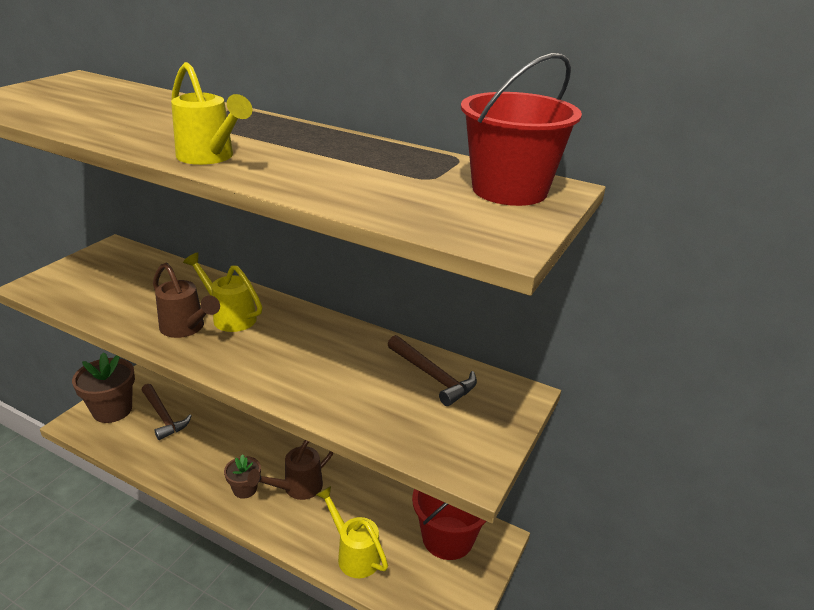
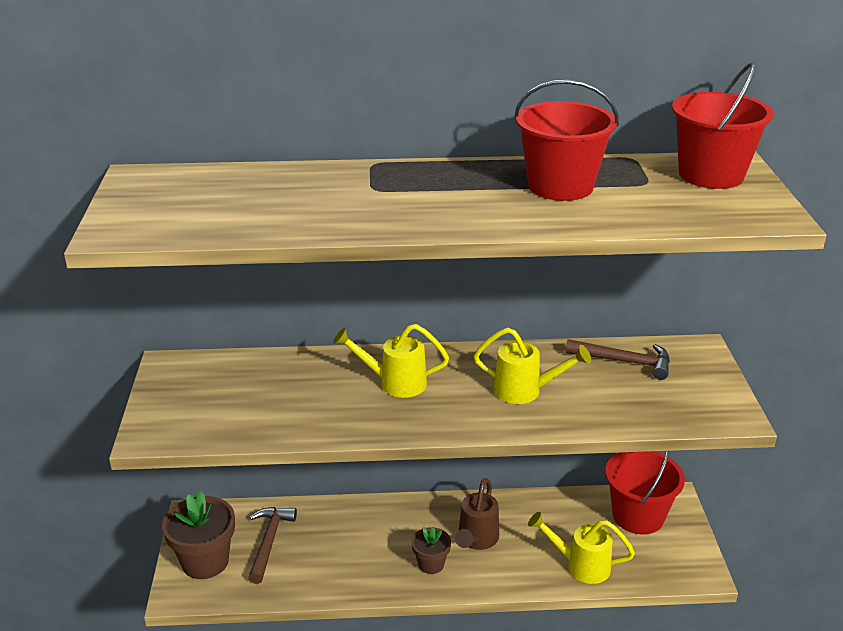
camera: 30 degrees left, 0 degrees up
brown hammer [142,384,192,440] -> brown hammer turned 105 degrees counterclockwise [248,507,297,584]
brown watering can [153,263,220,338] -> none
yellow watering can [171,62,252,165] -> yellow watering can moved to [473,328,591,404]
none -> red bucket [514,80,619,201]

